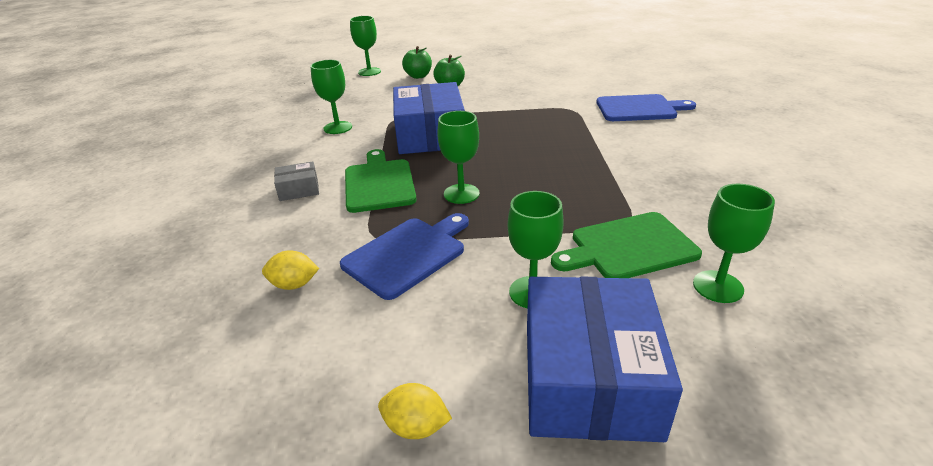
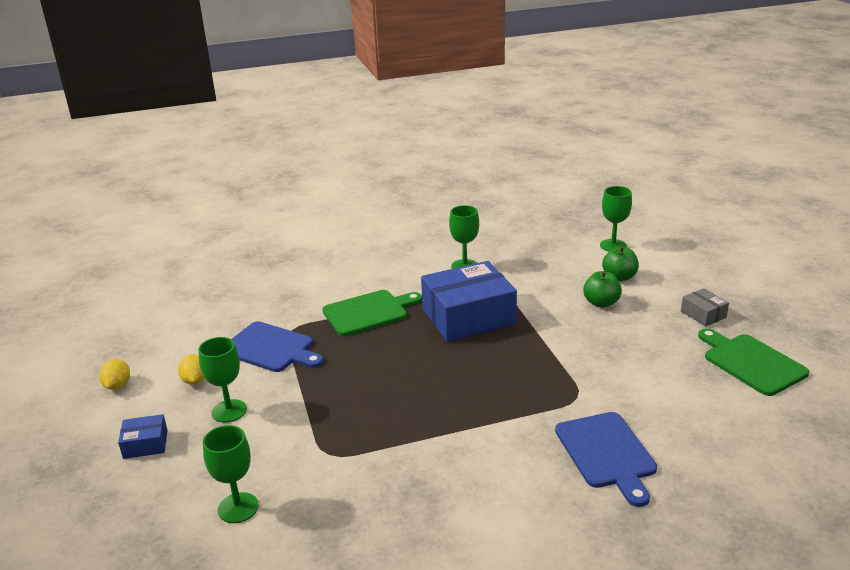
camera: 75 degrees right, 5 degrees down
yellow lemon [262,250,319,290] -> yellow lemon moved to [178,354,205,385]
grey box [274,161,319,201] -> grey box moved to [681,288,729,327]
green goblet [437,111,480,204] -> none
blue box [527,277,683,442] -> blue box [118,414,168,459], size x0.44
green cutting board [551,212,702,278] -> green cutting board moved to [698,328,809,396]

